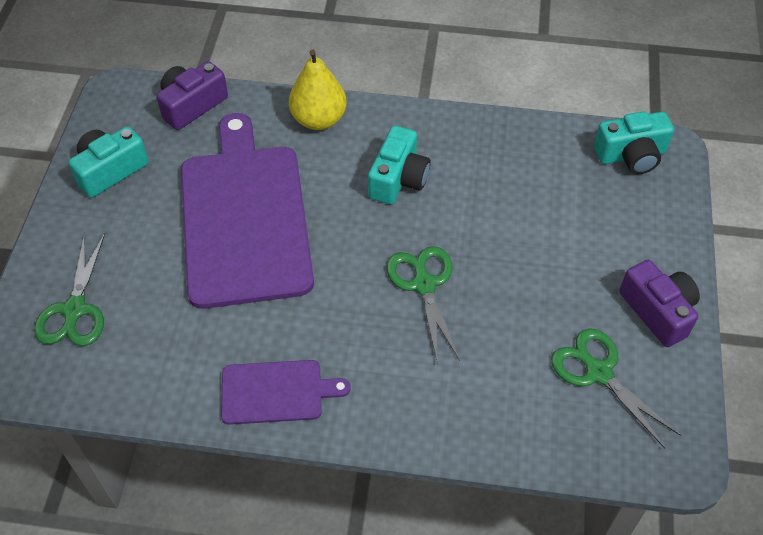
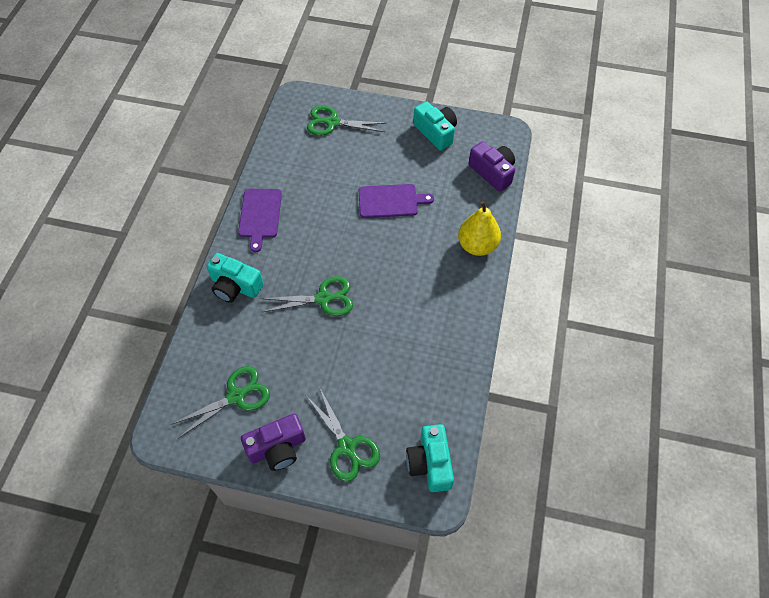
camera: 95 degrees right, 5 degrees up
purple cutting board [181,113,314,309] -> purple cutting board [359,184,434,218], size x0.48
turquoise camera [368,125,431,204] -> turquoise camera moved to [207,253,264,303]
none -> green scissors [307,388,380,482]

